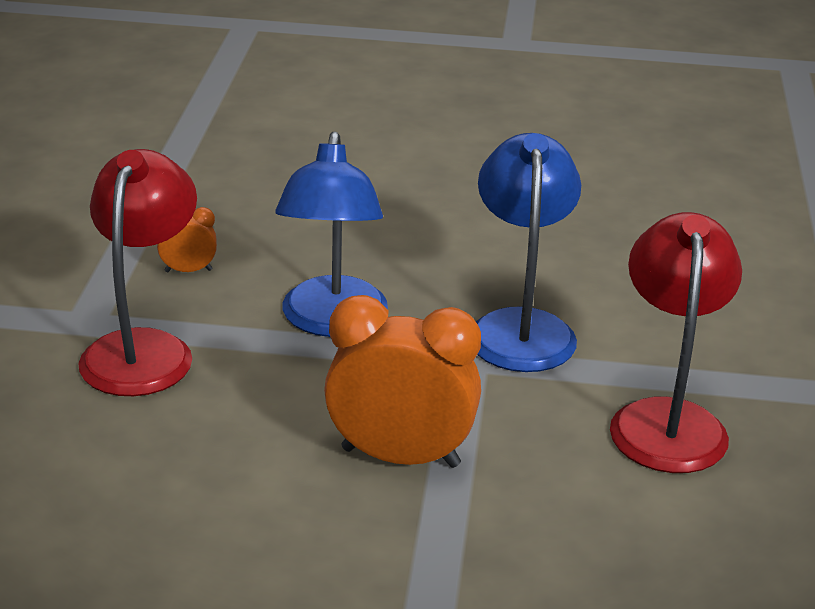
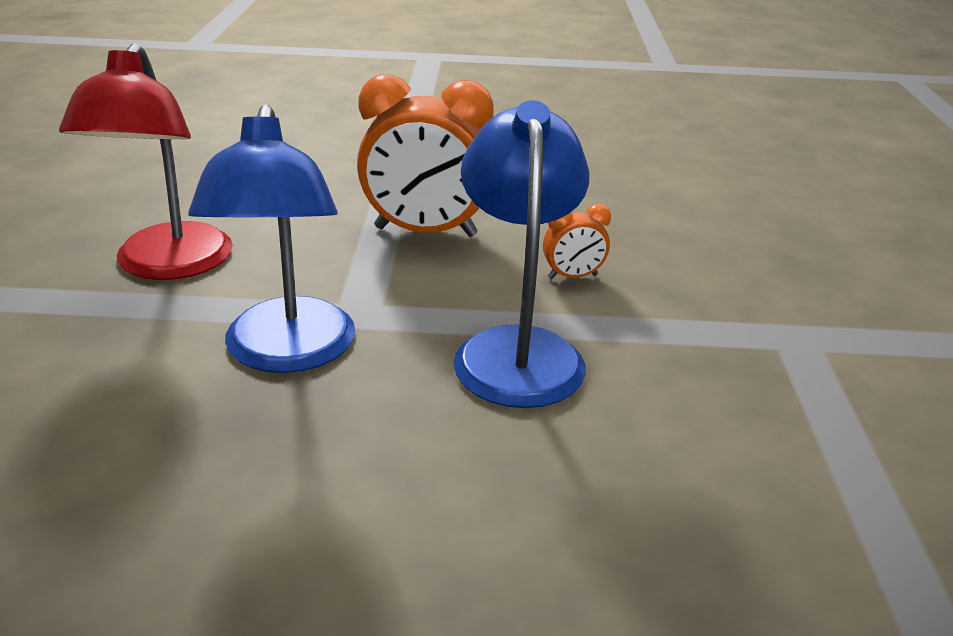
camera: 175 degrees right, 0 degrees up
red lamp [78,149,197,396] -> none
orange clock [157,207,217,272] -> orange clock moved to [543,204,611,279]

